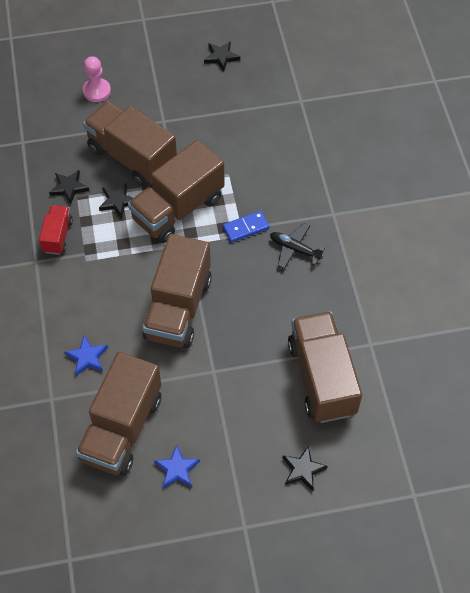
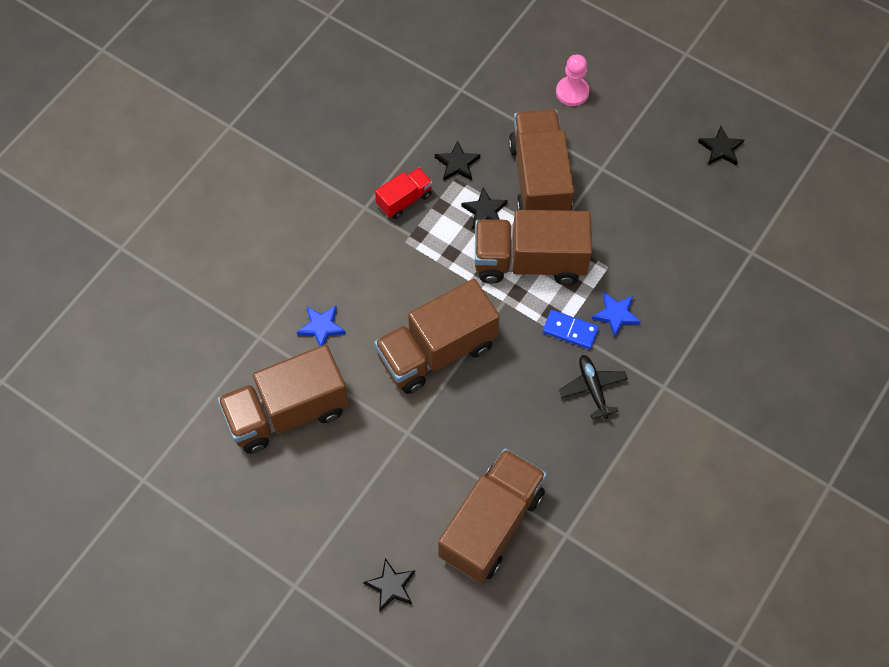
camera: 45 degrees right, 5 degrees up
blue star [154,445,200,488] -> blue star moved to [592,293,641,338]

